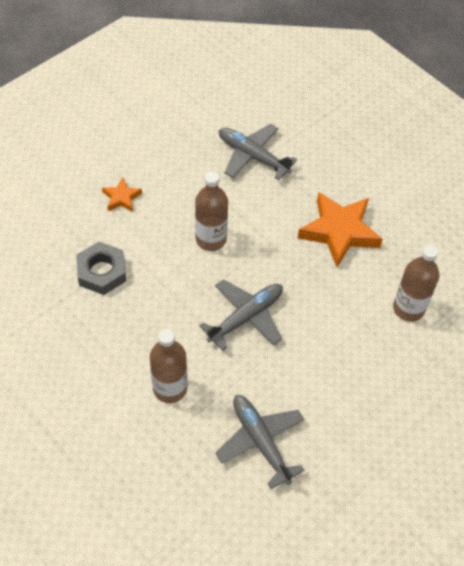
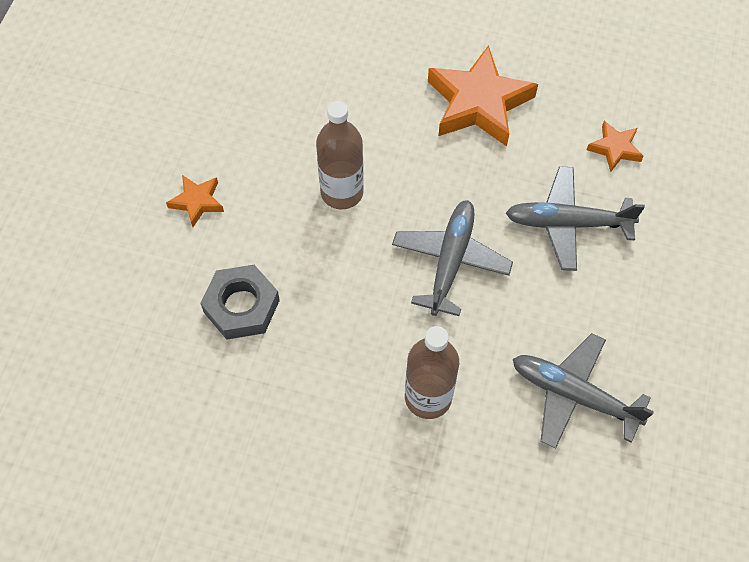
camera: 30 degrees left, 5 degrees up
grey plane [219,124,297,180] -> grey plane moved to [506,166,645,271]
brown bottle [393,245,439,322] -> orange star [587,121,644,172]

